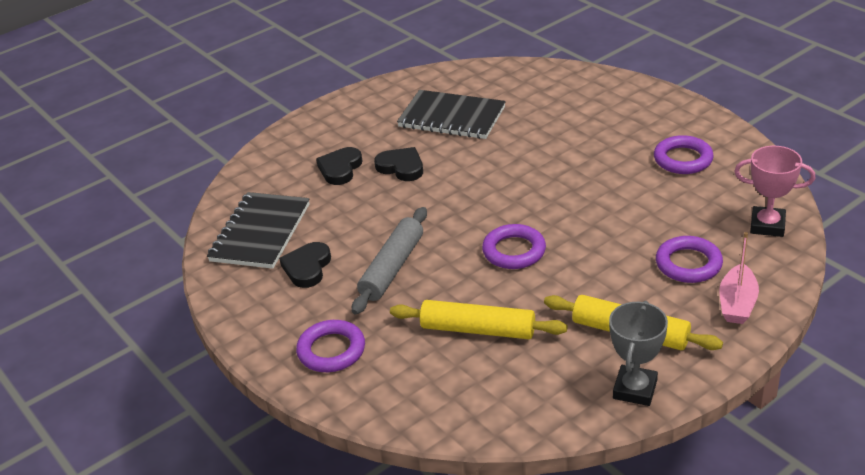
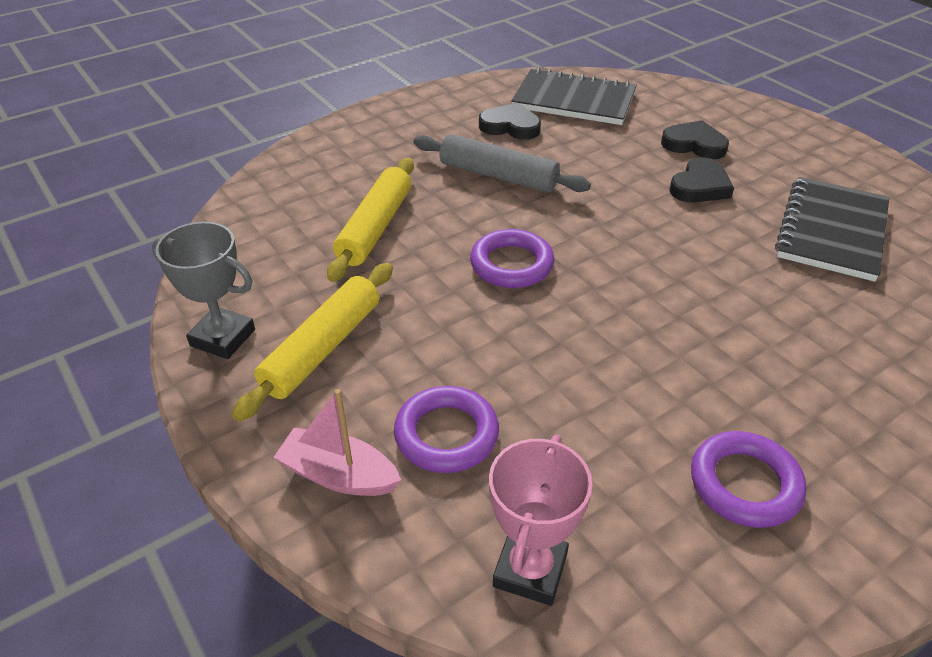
camera: 90 degrees right, 5 degrees up
purple ring [296,320,365,372] -> none

